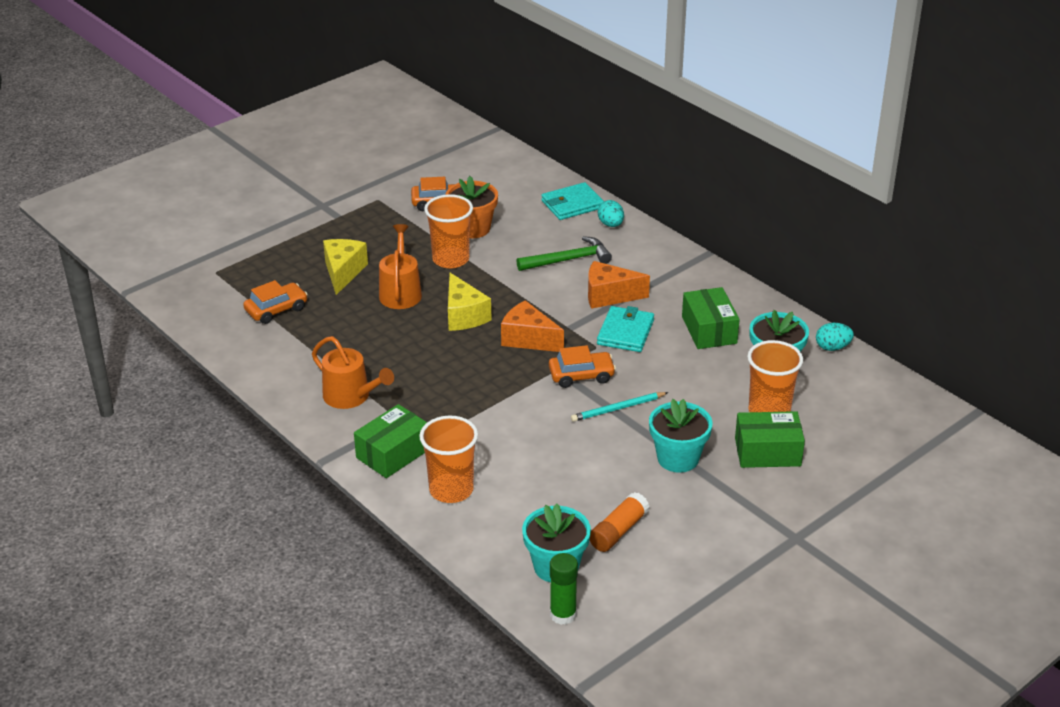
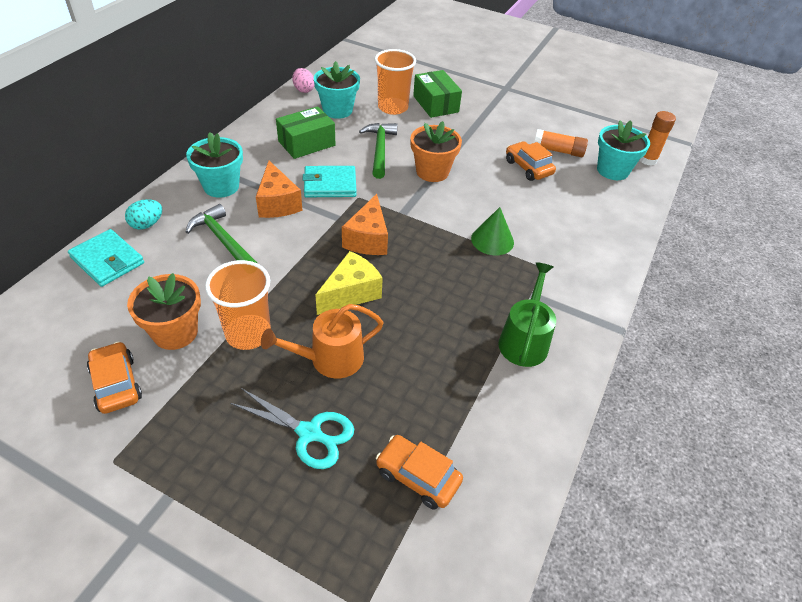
camera: 115 degrees left, 10 degrees up
orange watering can [312,336,394,409] -> green watering can [498,262,556,367]
yellow cheese [323,239,368,295] -> turquoise scissors [230,388,354,469]
green box [354,404,427,478] -> none
orange cup [419,416,478,503] -> none
orange car [549,345,616,388] -> orange car moved to [506,141,556,181]
green glue stick [550,553,578,625] -> orange glue stick [640,111,676,166]
turquoise pencil [571,392,668,422] -> orange flower pot [410,121,462,182]
turquoise flower pot [649,399,712,473] -> turquoise flower pot moved to [186,132,243,198]
turquoise egg [816,323,854,351] -> pink egg [292,68,314,93]
none -> green hammer [359,123,397,179]
none -> green cone [471,207,514,255]

